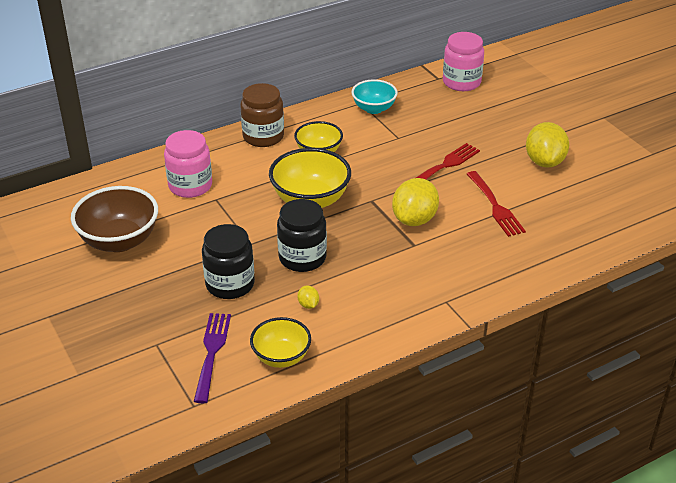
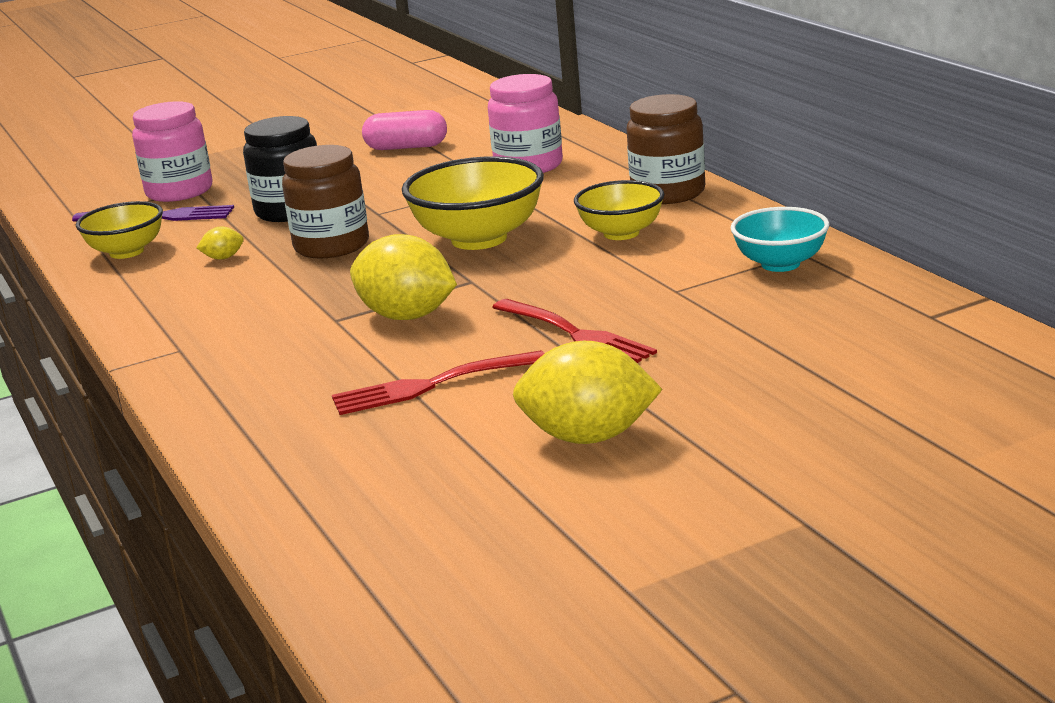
camera: 95 degrees right, 15 degrees down
brown bowl [71,186,158,252] -> pink capsule [362,110,447,150]
black jar [277,199,327,272] -> brown jar [282,145,369,259]
pink jar [443,32,484,91] -> pink jar moved to [132,101,213,202]

